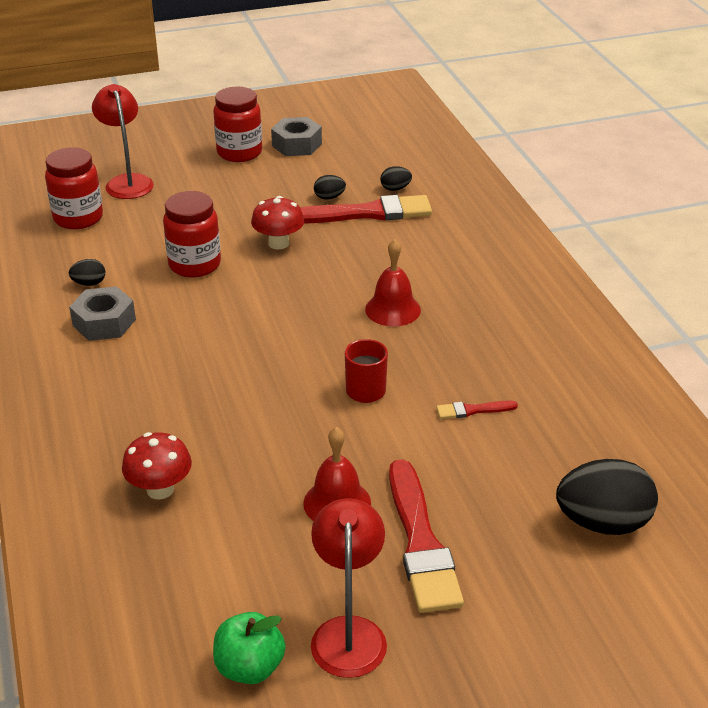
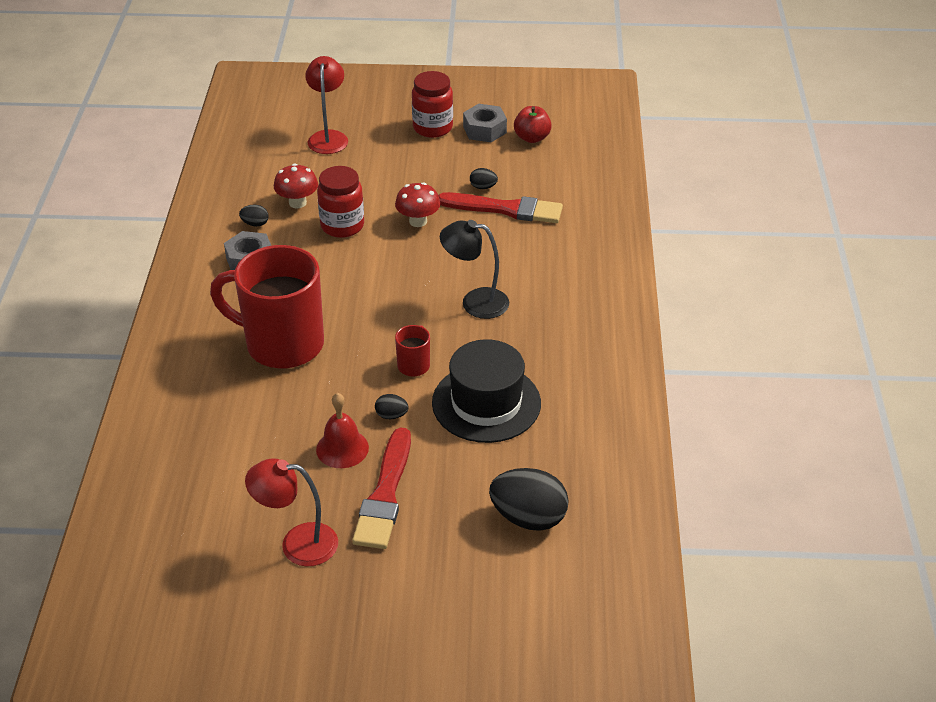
camera: 20 degrees right, 5 degrees up
red jar [45,147,103,230] -> none
red mushroom [122,432,192,499] -> red mushroom moved to [274,164,318,208]
green apple [213,612,286,684] -> none
red lamp [311,498,387,678] -> red lamp turned 105 degrees counterclockwise [245,458,338,566]
red bell [365,239,421,327] -> black lamp [440,220,509,319]
black egg [380,166,412,191] -> black egg moved to [375,394,409,419]
red brush [436,401,518,419] -> black hat [432,339,541,443]
none -> red mug [210,245,324,369]
none -> red apple [514,106,552,143]

